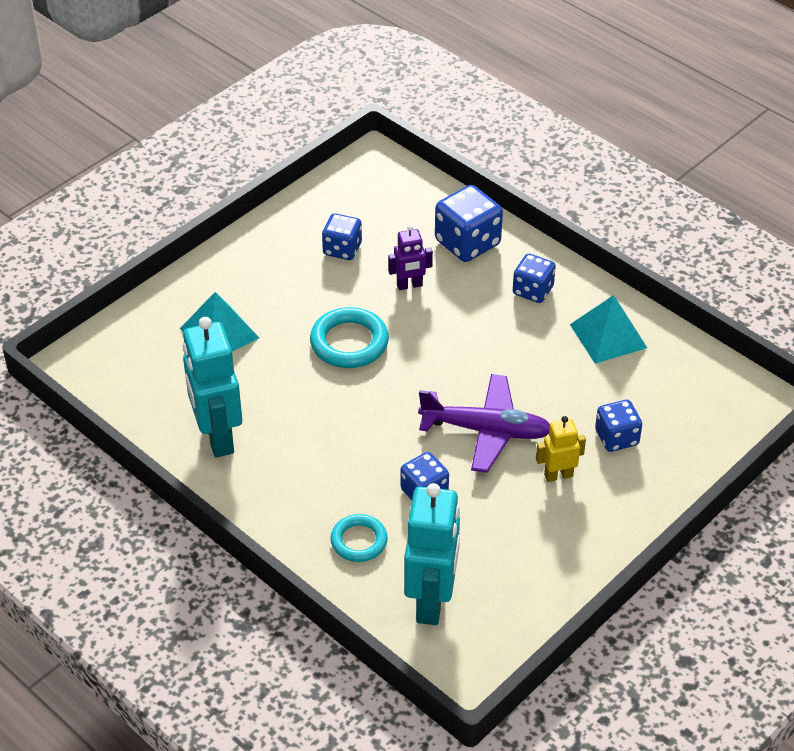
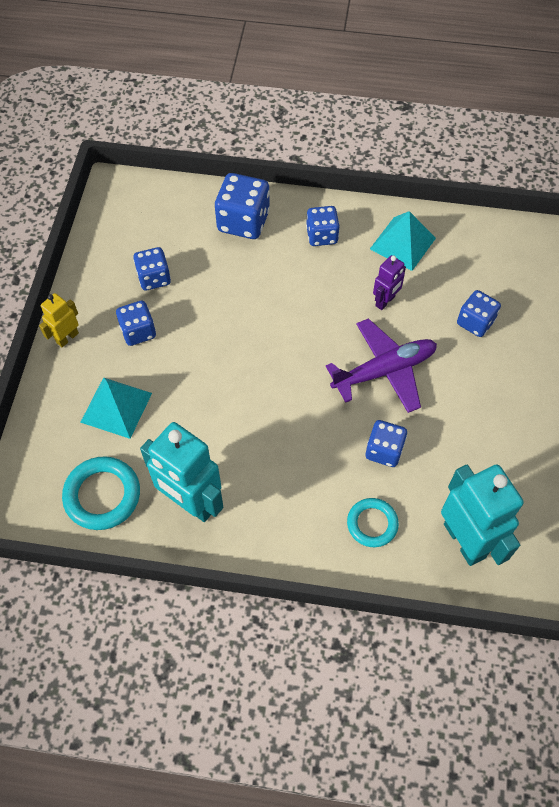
camera: 35 degrees left, 15 degrees up
turquoise ring [310,307,389,368] -> turquoise ring moved to [62,456,140,530]
purple robot [388,225,433,290] -> purple robot moved to [373,255,406,310]
yellow robot [536,416,586,482] -> yellow robot moved to [39,293,79,348]
none -> blue dice [116,301,156,346]

